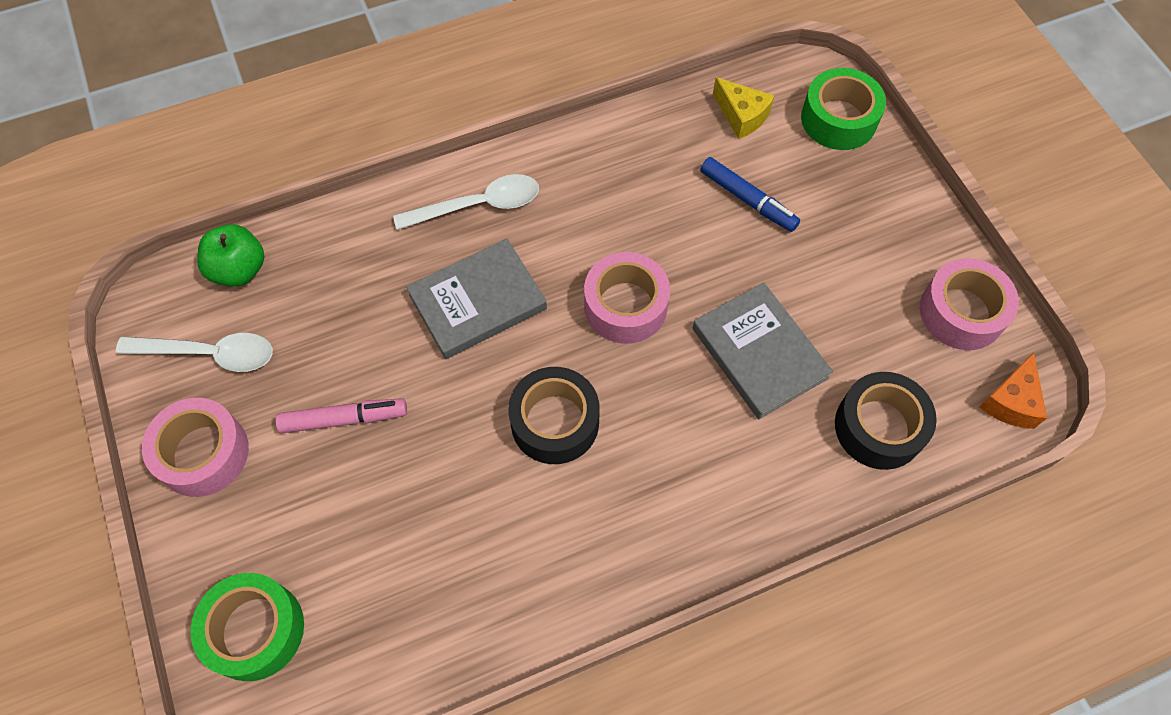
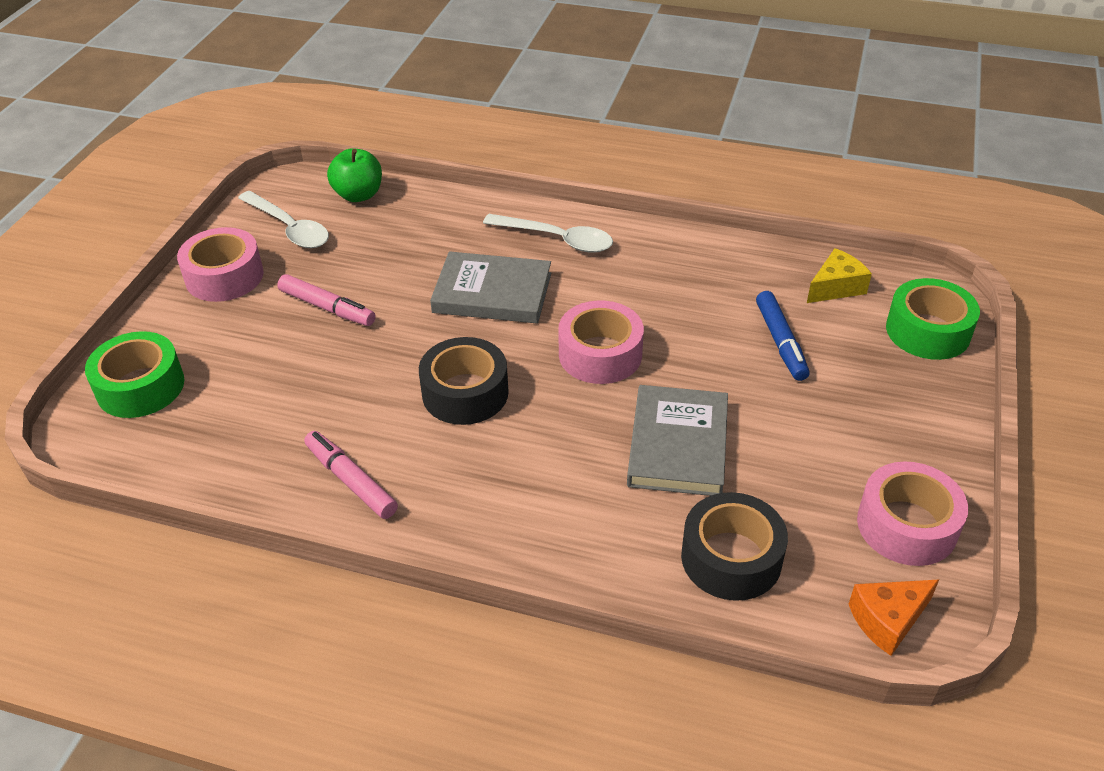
camera: 40 degrees right, 20 degrees down
yellow cheese [713,77,774,139] -> yellow cheese turned 120 degrees counterclockwise [807,248,872,303]
none -> pink marker [304,431,398,519]

